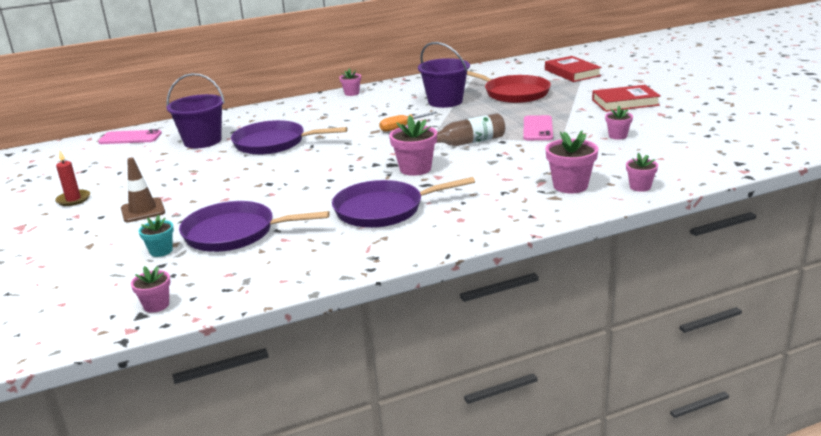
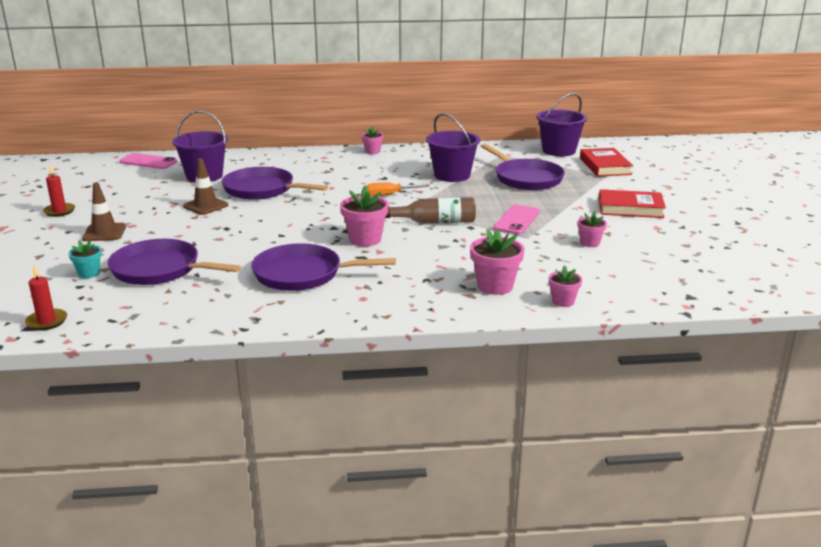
camera: 15 degrees right, 0 degrees up
pink flower pot [131,266,170,313] -> red candle [25,265,67,331]
red pan [467,71,551,103] -> purple pan [481,144,565,190]
none -> brown traffic cone [183,158,228,215]
none -> purple bucket [537,93,587,156]

